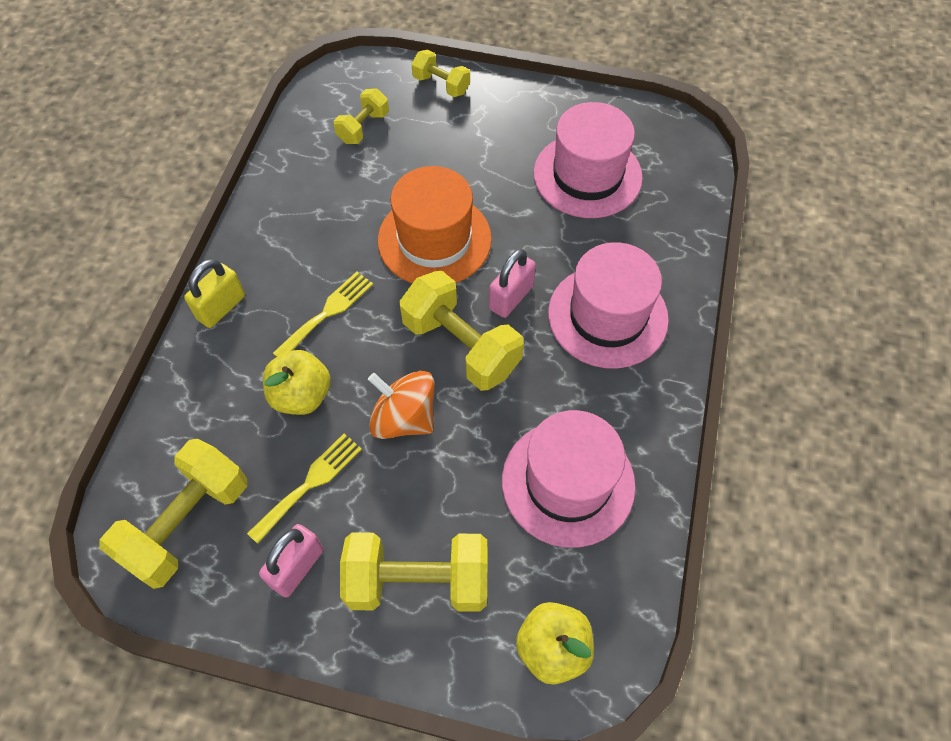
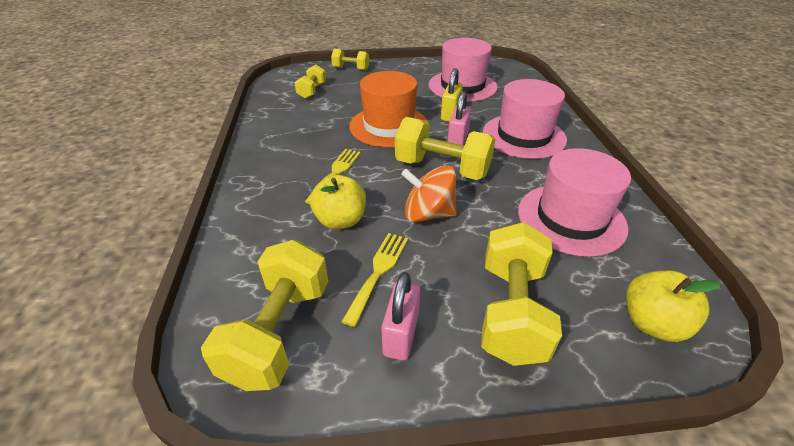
camera: 20 degrees left, 20 degrees down
yellow padlock [184,259,245,328] -> yellow padlock moved to [441,68,463,122]
yellow dumbbell [340,532,487,612] -> yellow dumbbell turned 60 degrees counterclockwise [481,222,562,366]

